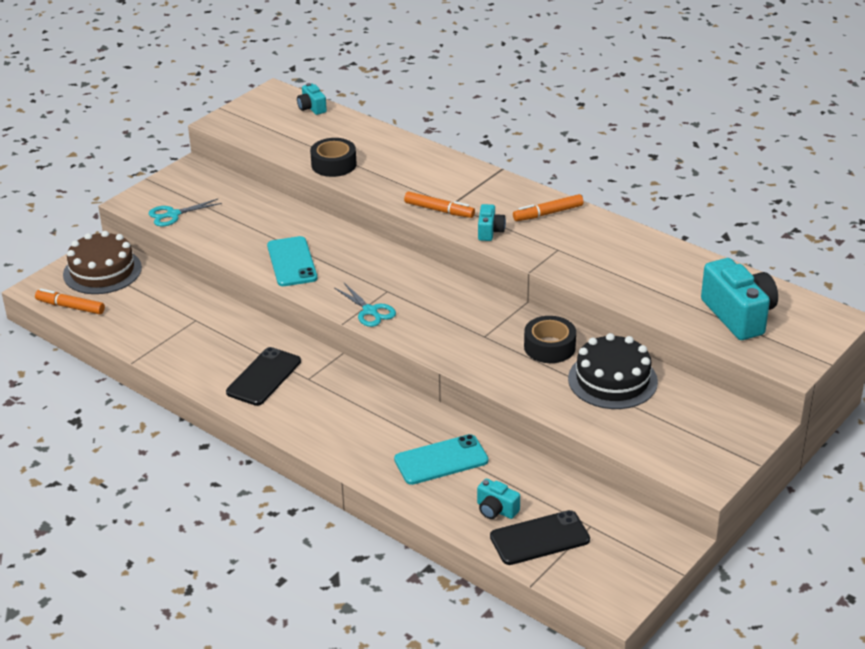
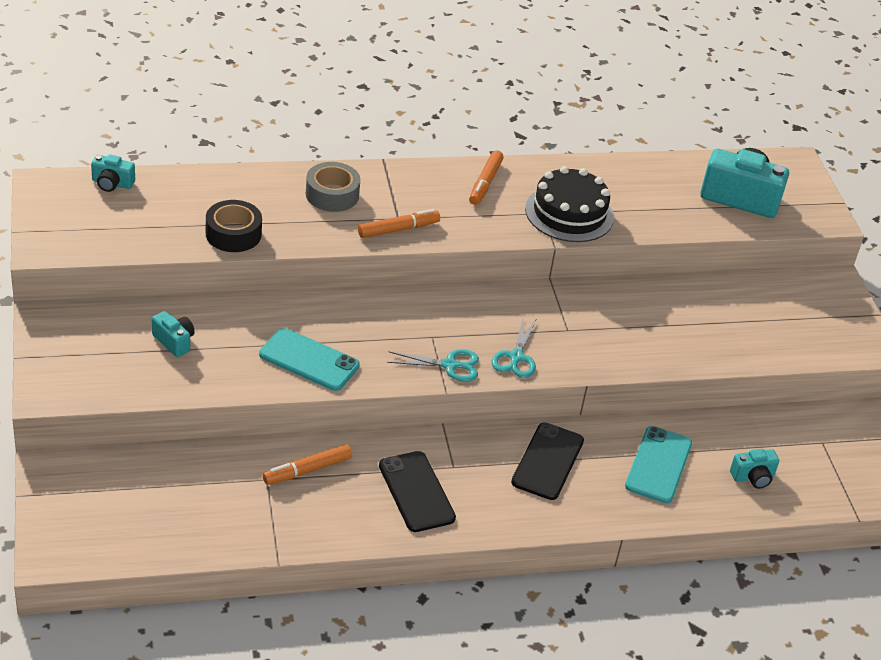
camera: 55 degrees left, 5 degrees up
orange marker [35,289,105,314] -> orange marker moved to [263,444,352,485]
brown cake [63,231,142,294] -> none
turquoise scissors [149,199,222,227] -> turquoise scissors moved to [492,316,537,378]
turquoise camera [478,204,506,241] -> turquoise camera moved to [152,311,195,357]
black phone [490,510,590,565] -> black phone moved to [511,422,584,500]
black tape [524,316,576,363] -> none
black cake [568,333,658,409] -> black cake moved to [525,166,614,242]
none -> grey tape [306,162,360,212]

